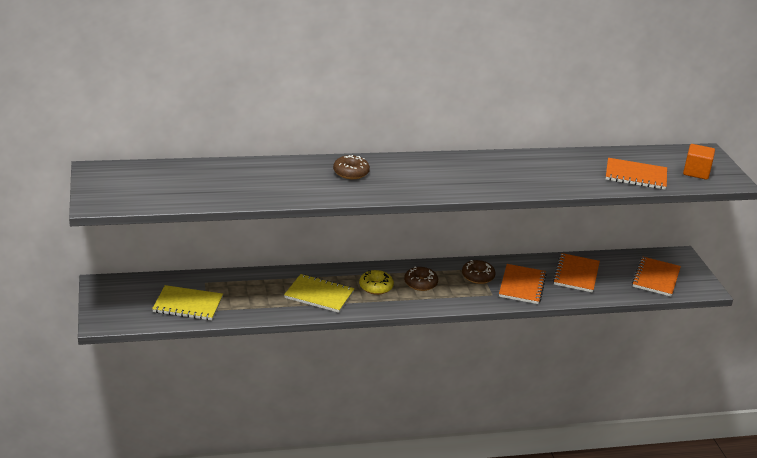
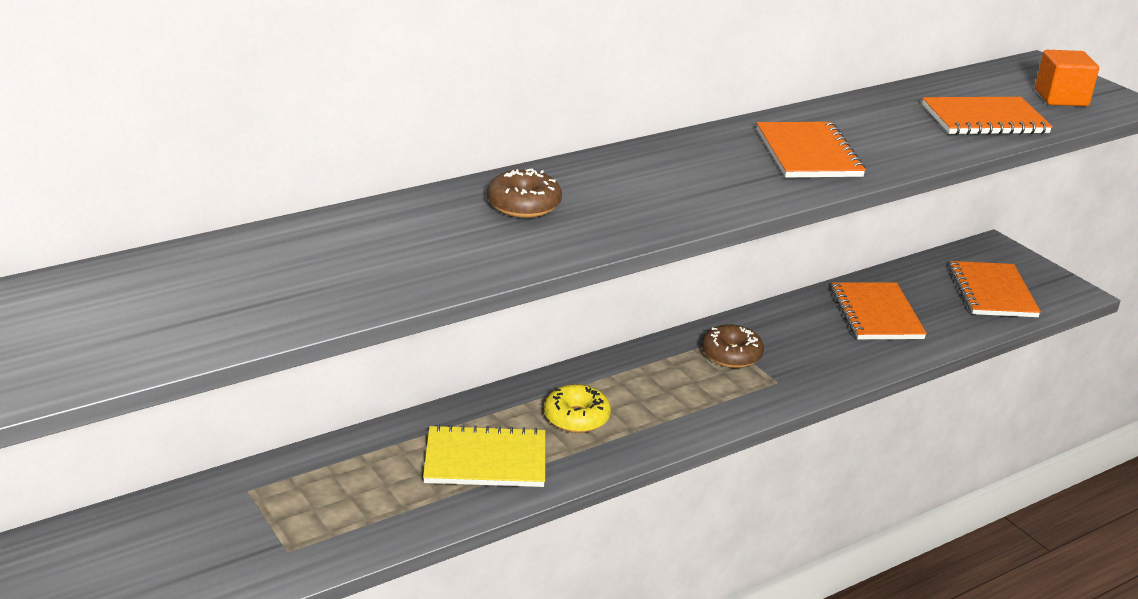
camera: 20 degrees left, 0 degrees up
yellow notebook [152,285,223,320] -> none
brown donut [404,266,438,291] -> none
orange notebook [499,264,547,304] -> orange notebook moved to [757,122,866,177]

